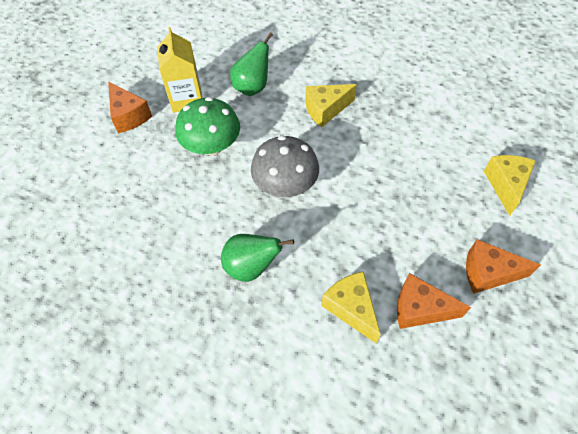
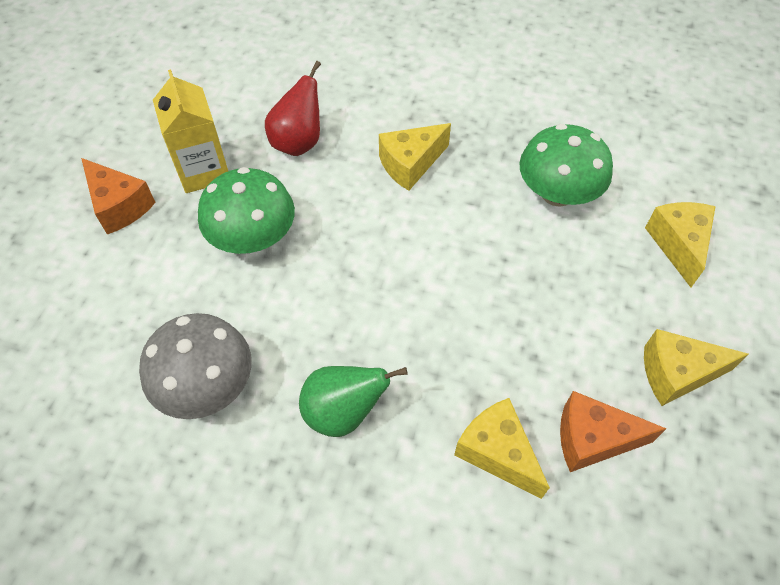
camera: 10 degrees left, 0 degrees up
green pear [230,32,273,96] -> red pear [265,61,321,156]
grey mushroom [251,135,319,197] -> grey mushroom moved to [139,313,252,419]
orange cheese [466,239,541,294] -> yellow cheese [644,329,749,406]
none -> green mushroom [519,124,613,207]

